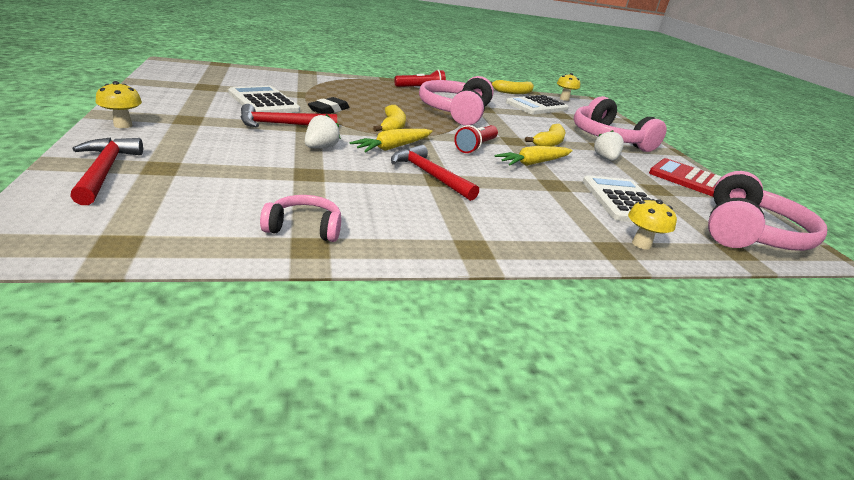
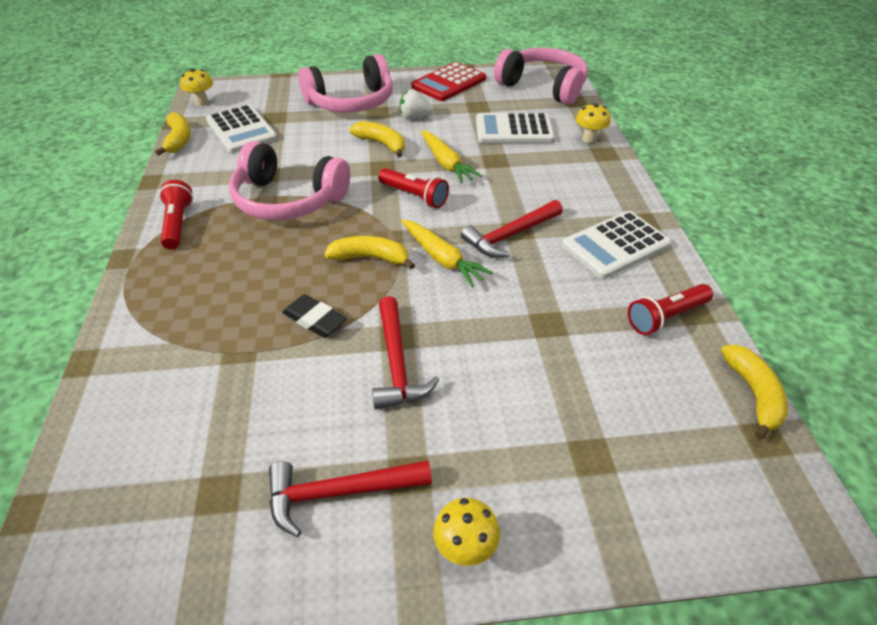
camera: 80 degrees left, 15 degrees up
red hammer [70,137,143,205] -> red hammer moved to [269,460,432,537]
white calculator [228,86,300,113] -> white calculator moved to [562,211,671,279]
pink headphones [260,195,341,242] -> red flashlight [628,284,713,335]
white strawberry [305,114,341,149] -> none
none -> yellow banana [721,345,788,440]

